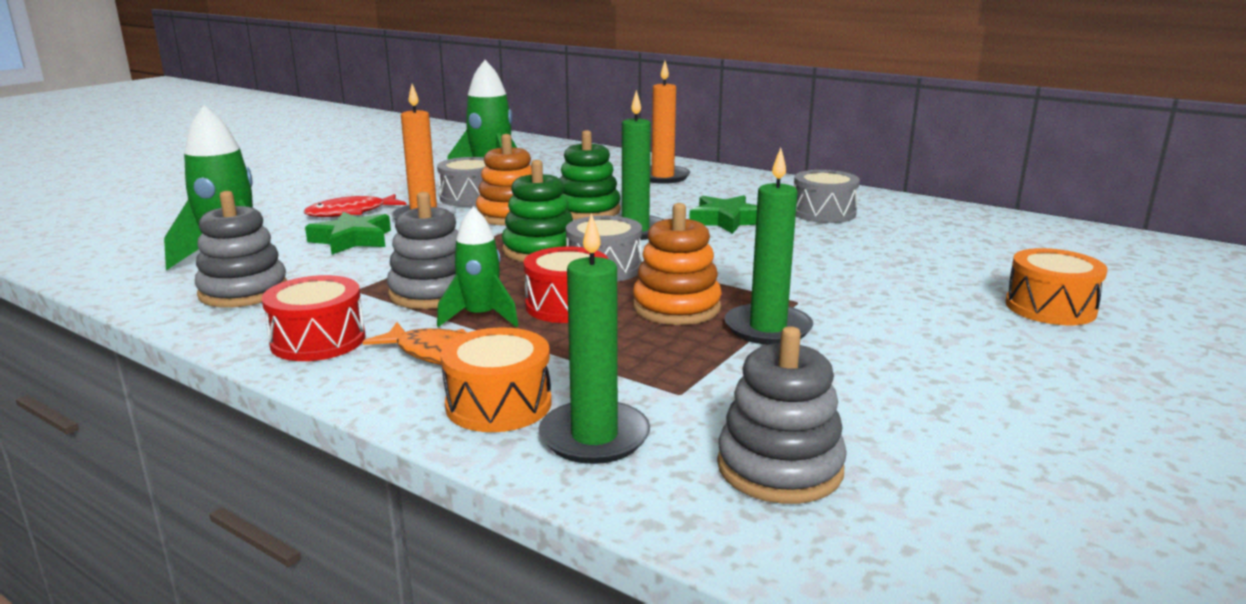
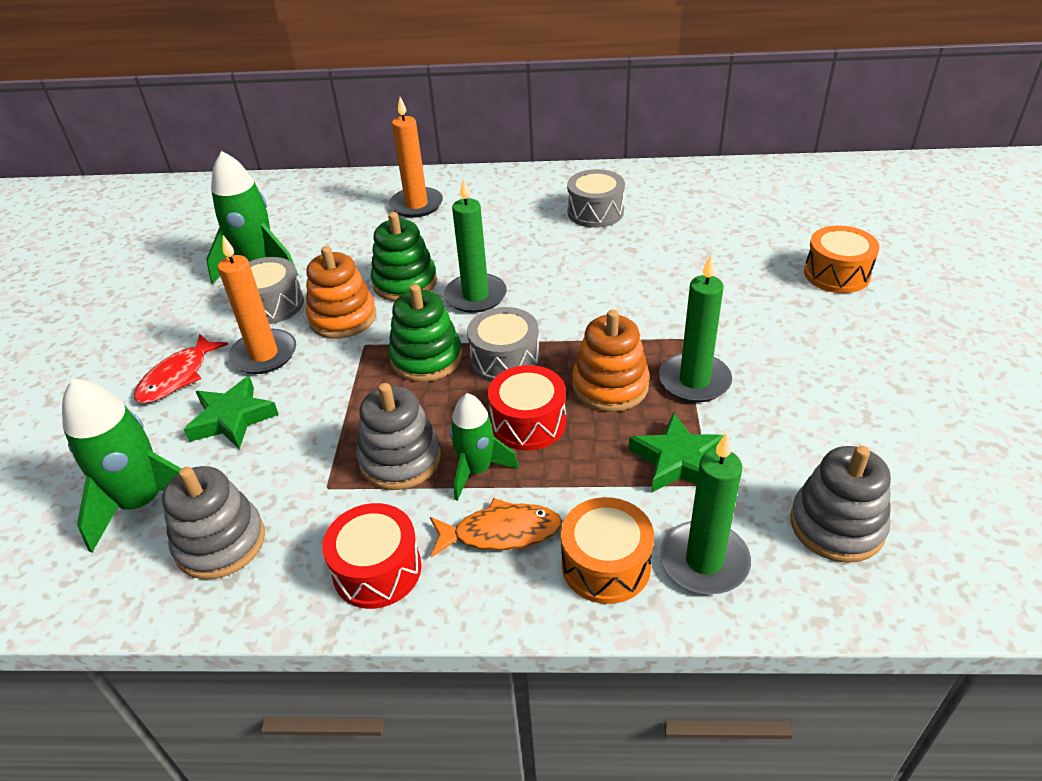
camera: 30 degrees left, 20 degrees up
green star [689,195,757,234] -> green star moved to [629,413,724,492]

